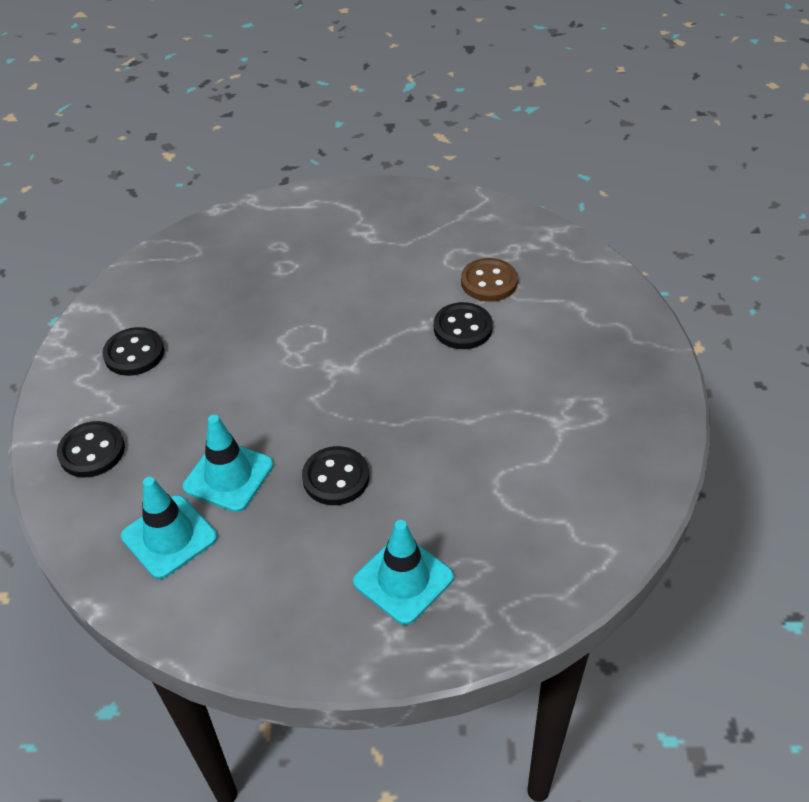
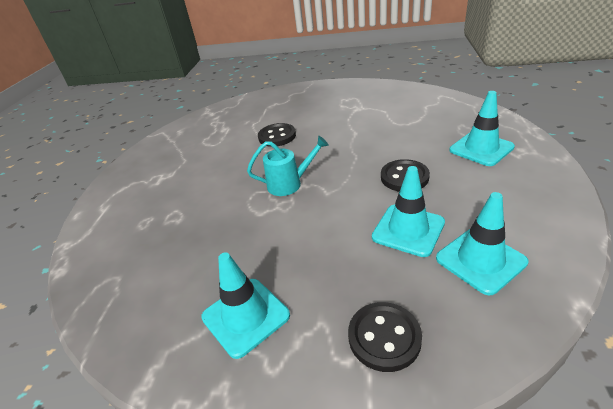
camera: 80 degrees left, 10 degrees down
black button [102,327,164,376] -> turquoise traffic cone [201,252,290,359]
brown button [461,258,518,302] -> none
none -> turquoise watering can [247,136,329,196]

